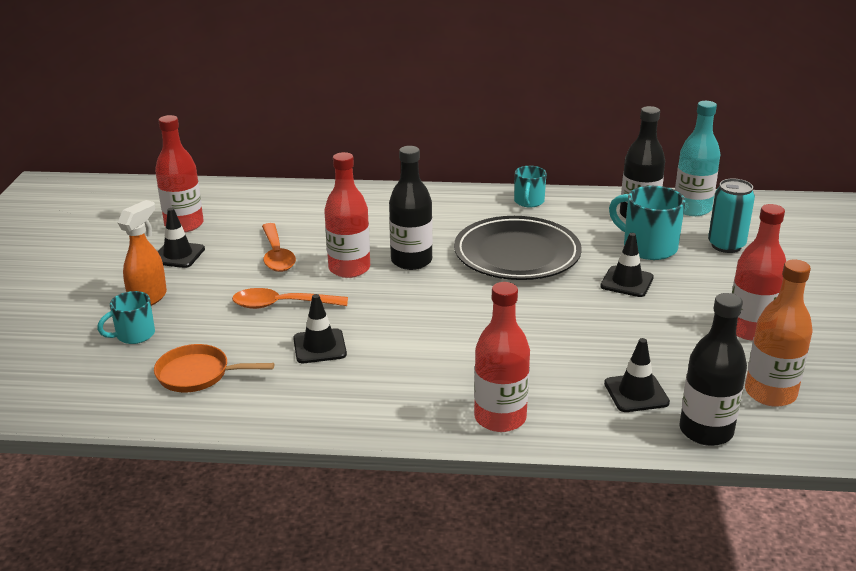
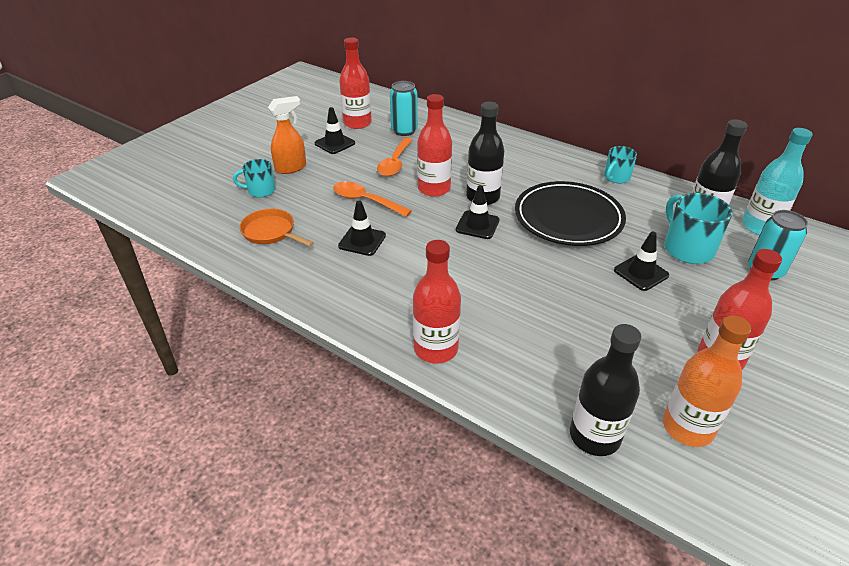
camera: 30 degrees right, 10 degrees up
black traffic cone [604,338,670,412] -> black traffic cone moved to [456,185,500,239]
none -> turquoise can [390,81,418,136]

